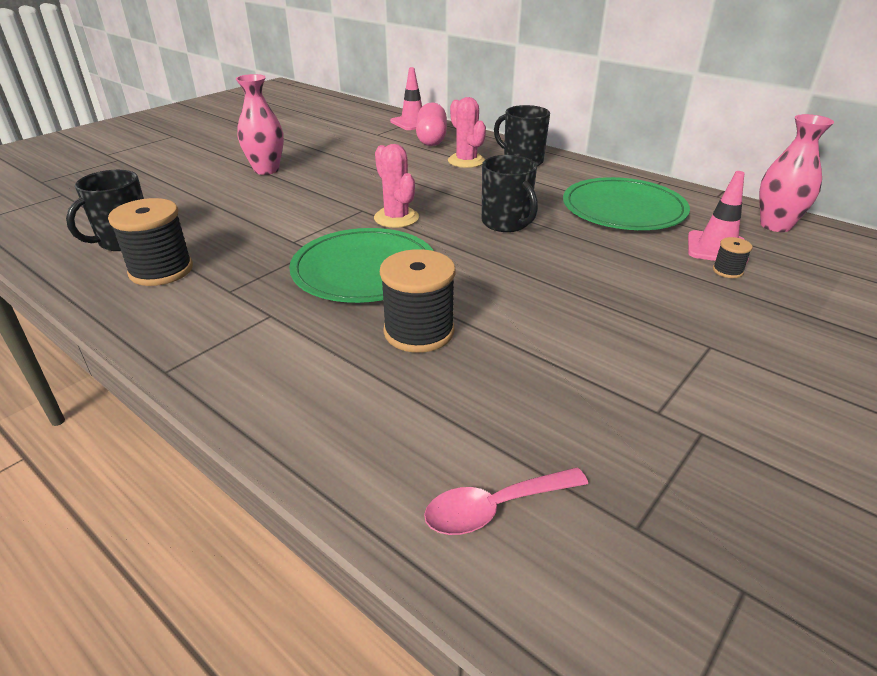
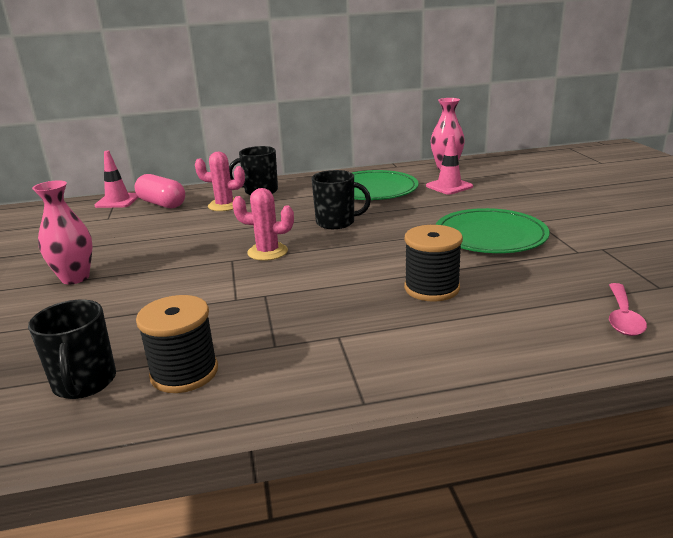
camera: 50 degrees left, 10 degrees down
green plate [289,228,434,303] -> green plate moved to [436,208,550,253]
black spool [713,237,752,278] -> none

